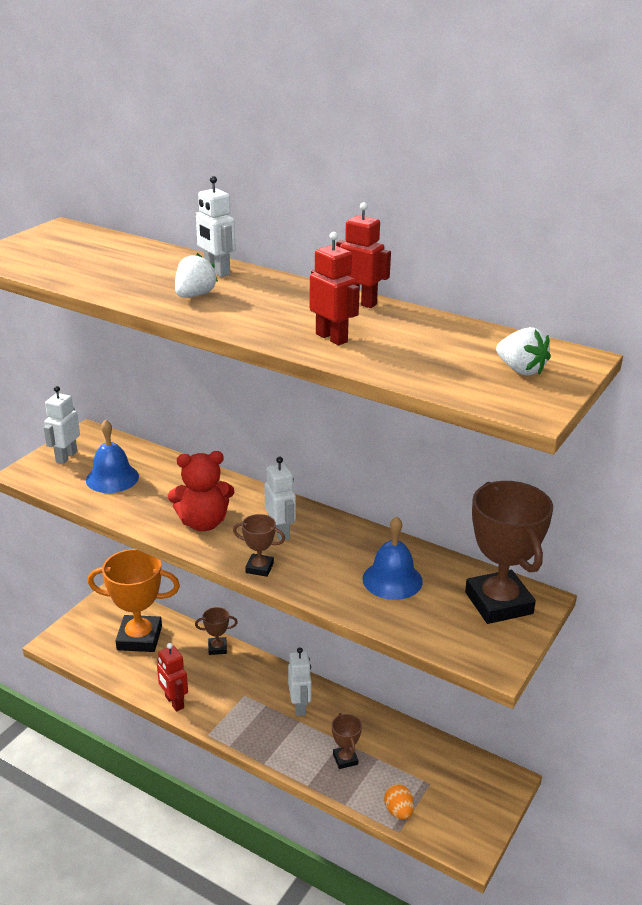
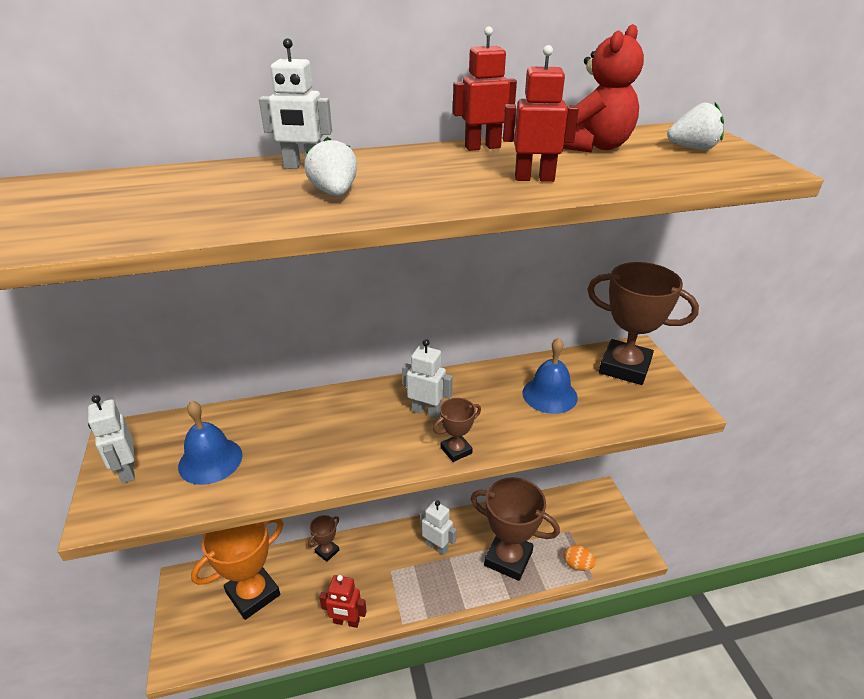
camera: 45 degrees left, 5 degrees up
red teddy bear [168,451,234,531] -> red teddy bear moved to [563,24,644,152]
brown trophy [332,713,362,769] -> brown trophy [471,477,560,581], size x2.16

